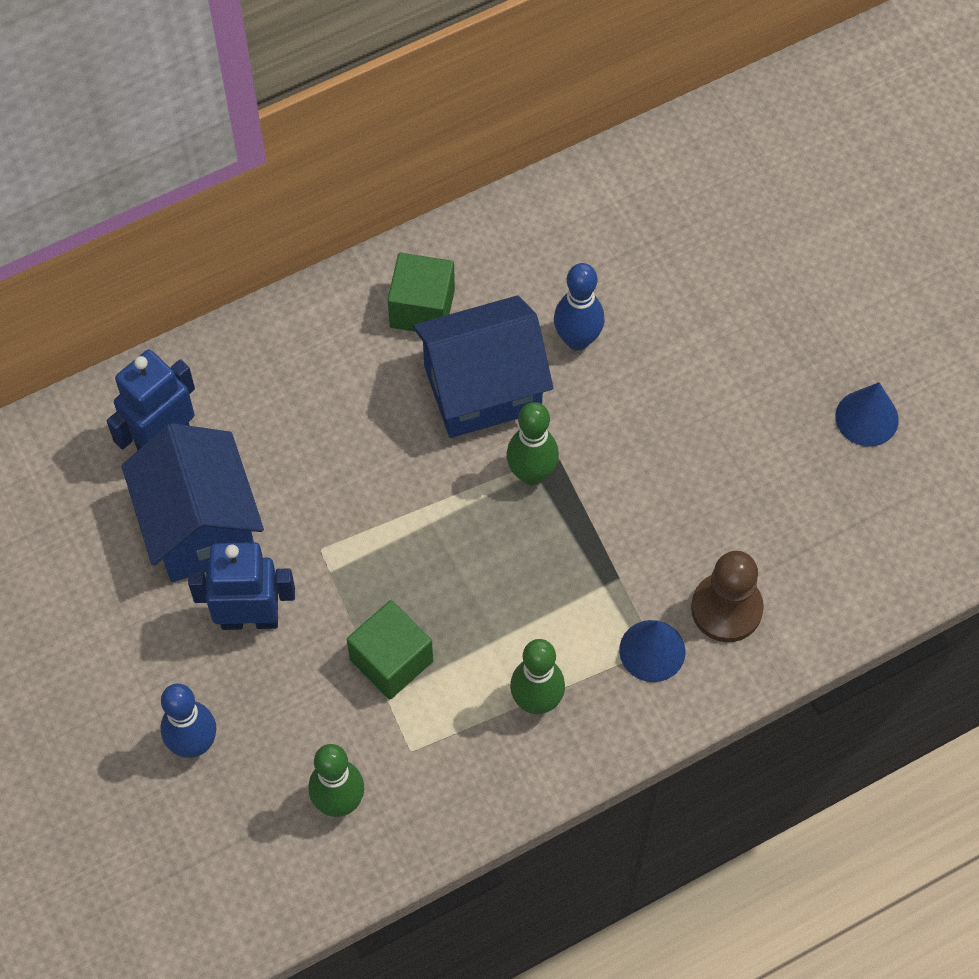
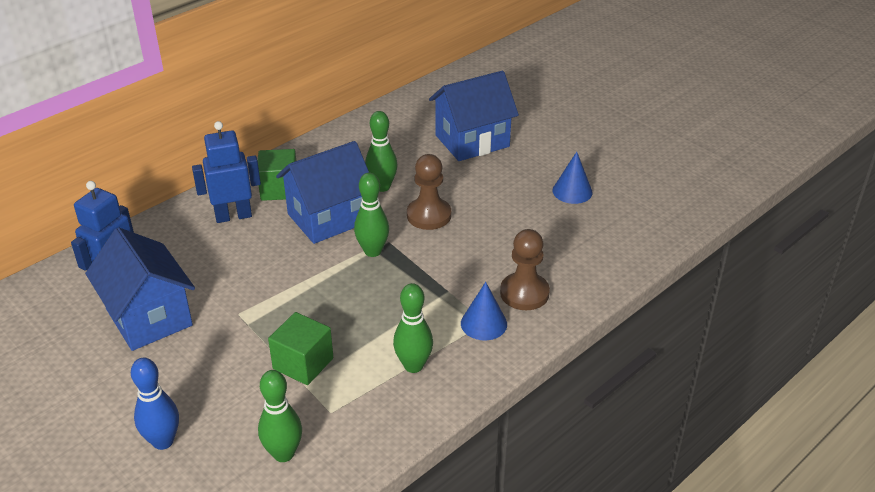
camera: 15 degrees left, 25 degrees down
blue robot [188,542,295,630] -> blue robot moved to [192,121,261,223]
blue bowling pin [554,263,605,350] -> green bowling pin [365,111,398,192]
none -> brown pawn [407,154,451,230]
none -> blue house [429,71,519,161]

